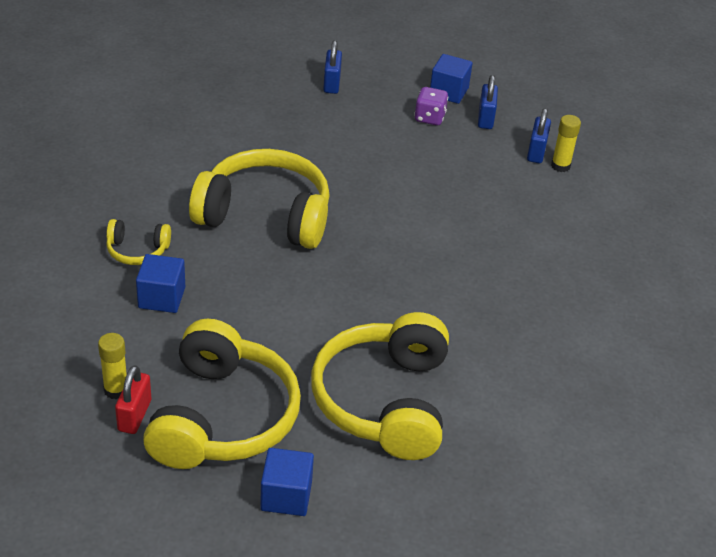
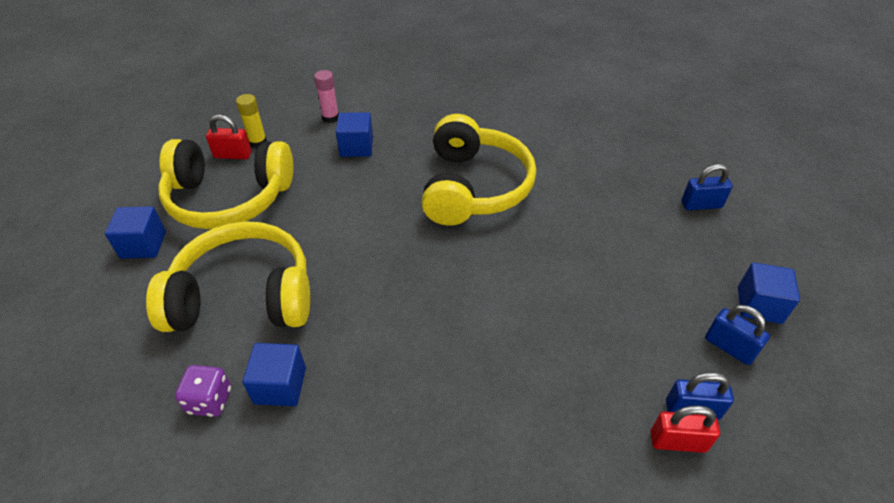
camera: 85 degrees right, 5 degrees up
yellow headphones [106,219,171,265] -> none
purple dice [414,87,448,125] -> purple dice moved to [175,365,231,417]
blue padlock [478,75,498,129] -> blue padlock turned 45 degrees clockwise [705,305,770,365]
yellow glue stick [551,115,581,172] -> red padlock [650,405,720,453]
none -> blue cube [242,343,306,406]
none -> pink glue stick [314,70,339,123]

